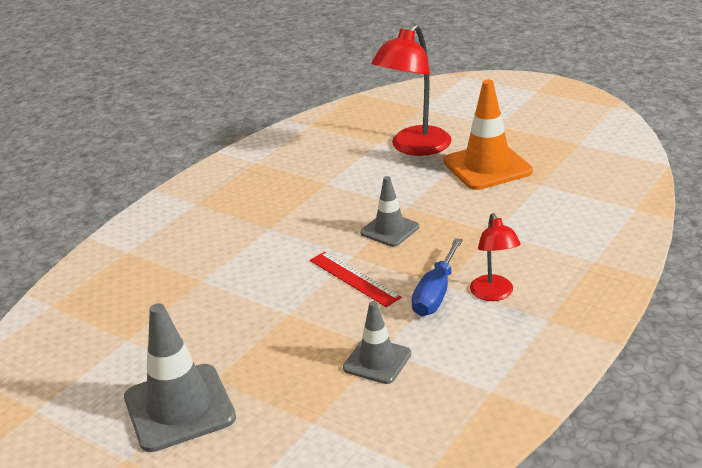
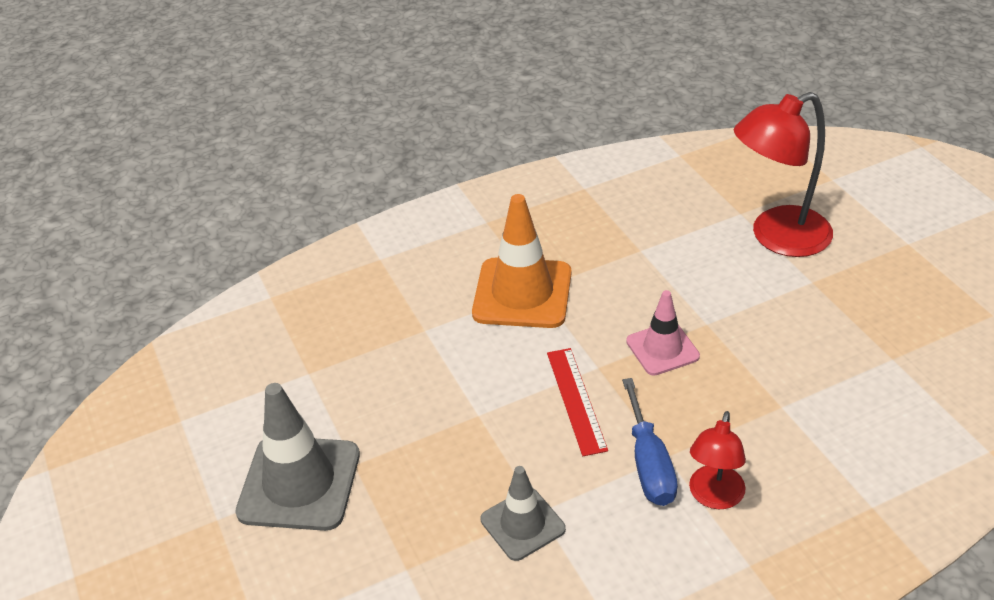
camera: 30 degrees right, 10 degrees up
grey traffic cone [360,176,419,247] -> pink traffic cone [626,290,700,376]
blue screwdriver [411,238,463,316] -> blue screwdriver turned 60 degrees counterclockwise [622,378,678,506]
orange traffic cone [443,80,533,190] -> orange traffic cone moved to [472,194,571,328]

